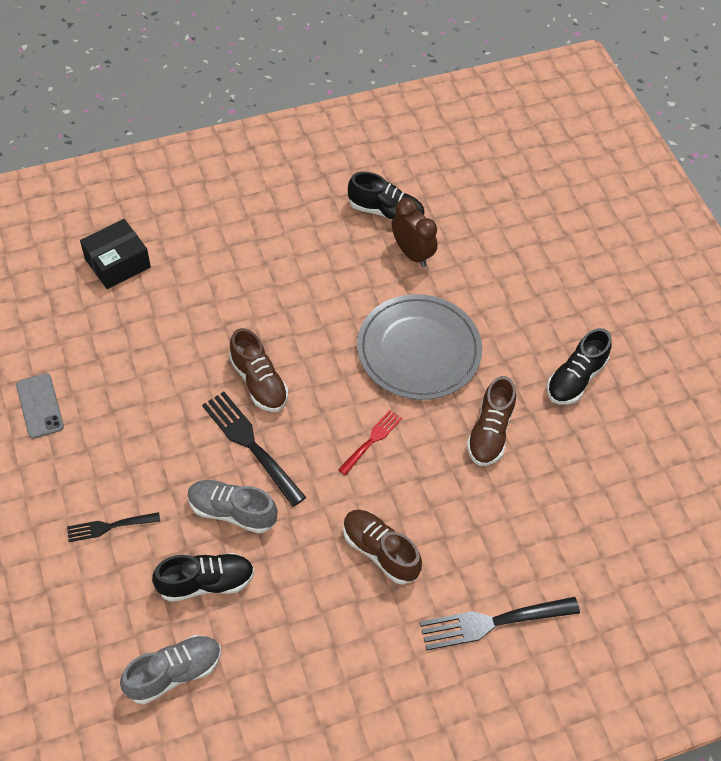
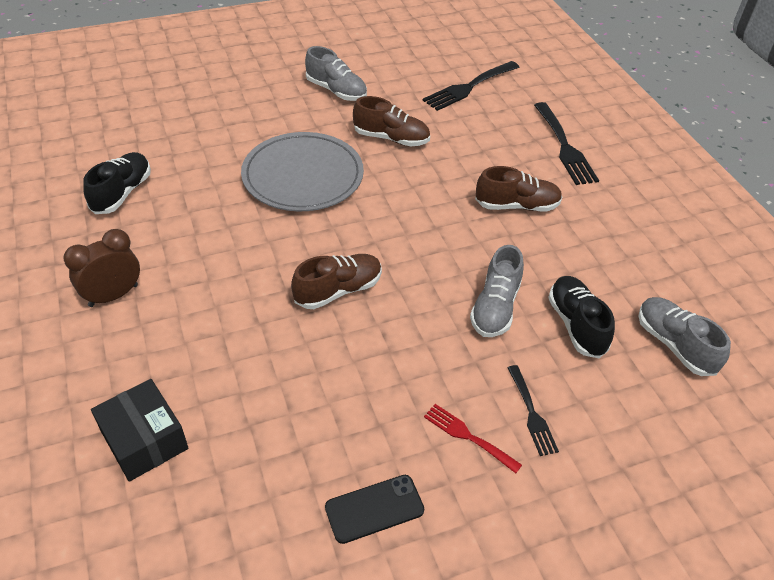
camera: 90 degrees left, 10 degrees down
grey phone [16,373,64,439] -> black phone [325,475,424,544]
black fork [202,392,306,507] -> black fork moved to [423,61,519,111]
red fork [338,410,402,475] -> red fork moved to [424,404,522,473]
brown shoe [343,510,422,584] -> brown shoe turned 135 degrees counterclockwise [475,166,562,211]
brown clock [392,198,437,267] -> brown clock moved to [63,229,140,307]
black shoe [547,328,612,405] -> grey shoe [305,46,367,101]

